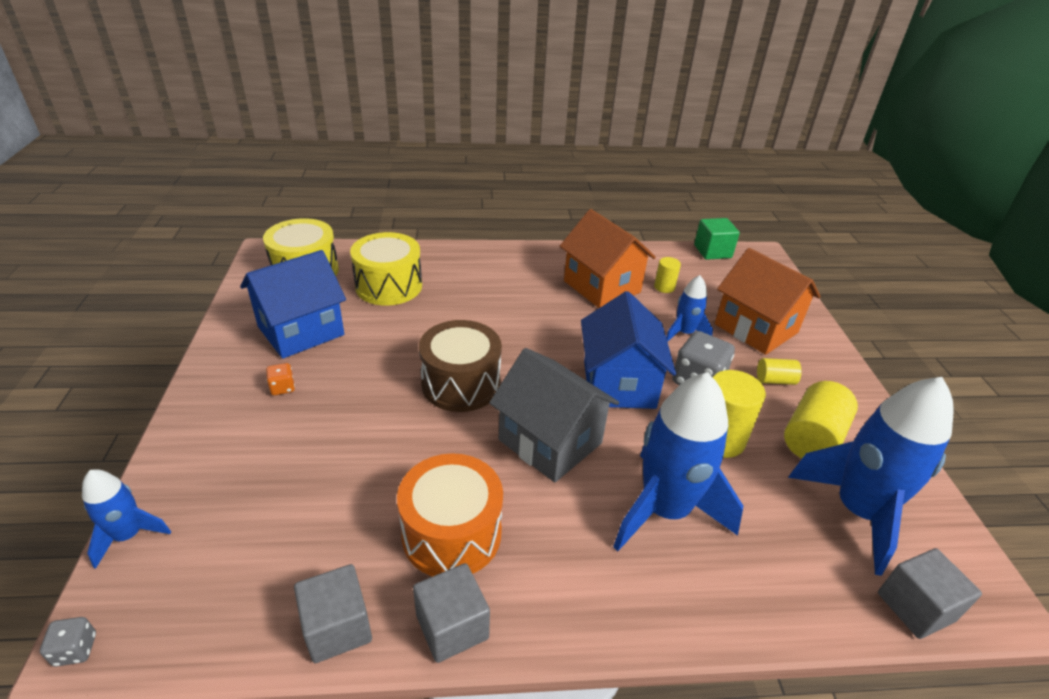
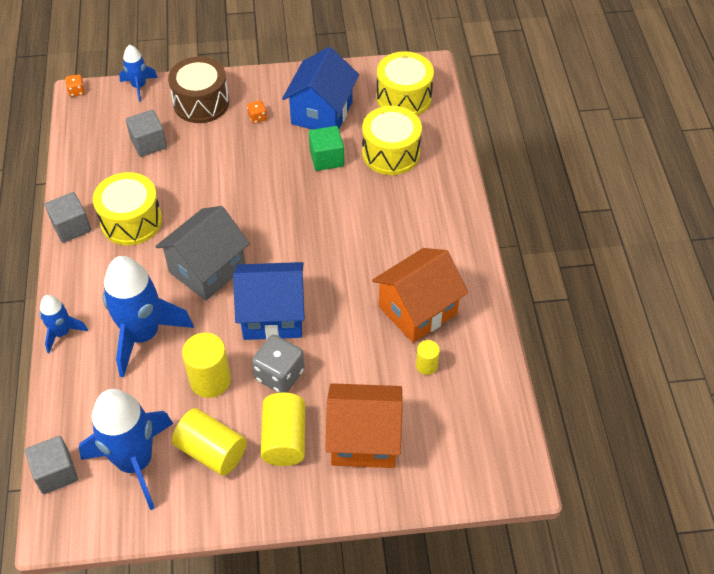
camera: 90 degrees right, 15 degrees up
grey dice [40,617,96,667] -> orange dice [65,74,85,97]
blue house [240,250,346,359] -> blue house turned 60 degrees clockwise [282,47,359,130]
grey cube [294,564,372,663] -> grey cube moved to [126,110,167,157]
orange drum [397,453,503,576] -> yellow drum [93,172,162,245]
brown drum [419,320,502,412] -> brown drum moved to [168,57,229,123]
blue rocket [666,275,713,342] -> blue rocket moved to [40,295,88,353]
green cube [694,218,740,260] -> green cube moved to [309,126,344,171]
orange house [715,248,821,355] -> orange house turned 45 degrees clockwise [325,383,403,468]
yellow cylinder [757,358,802,385] -> yellow cylinder [261,393,305,466], size x1.84

